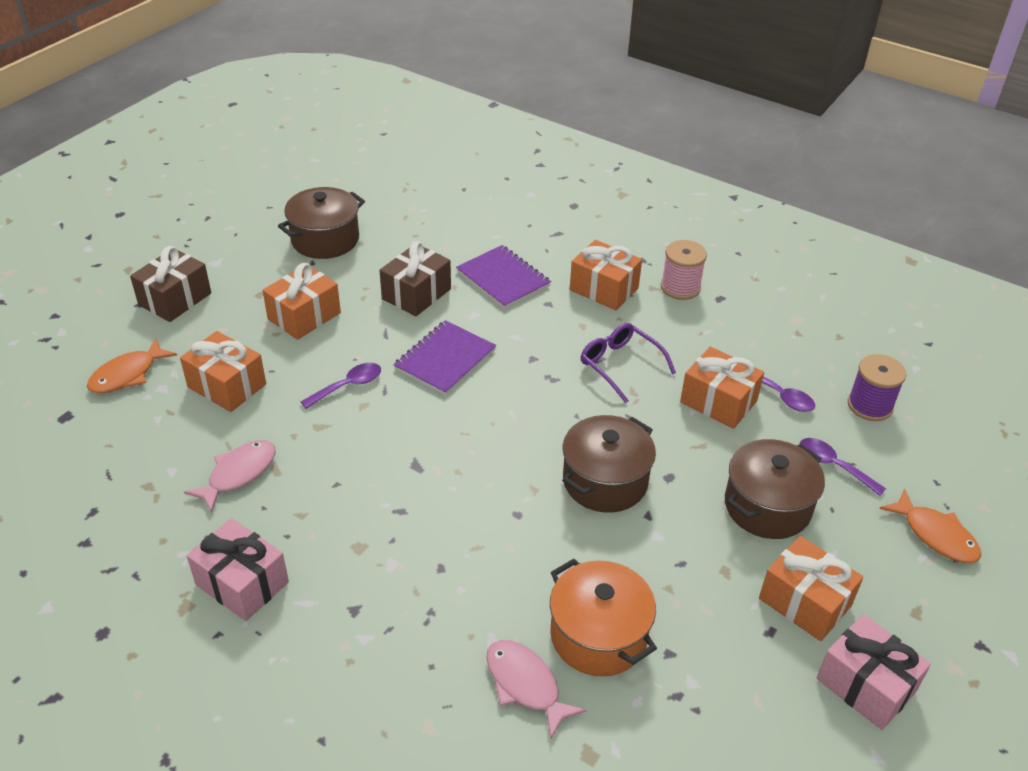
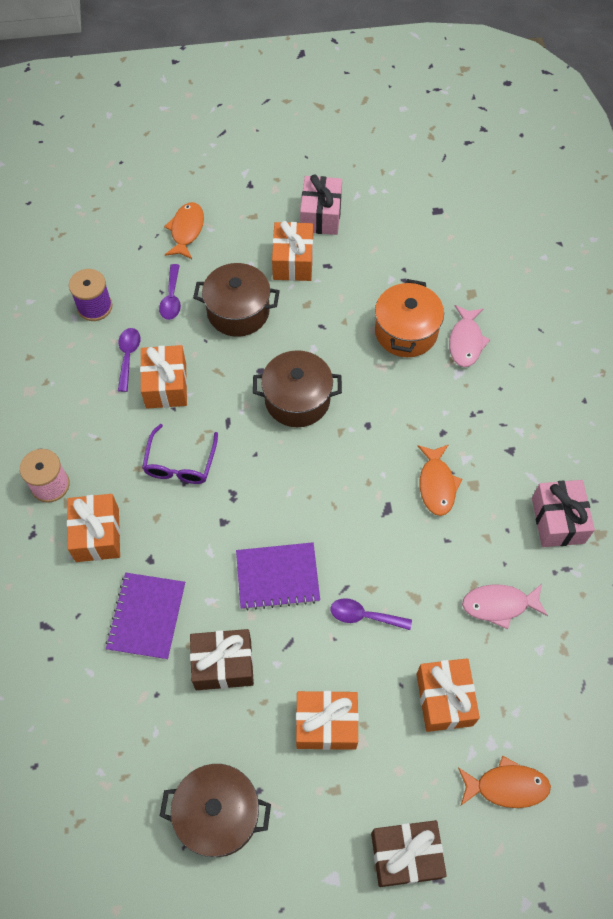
camera: 130 degrees left, 20 degrees up
none -> orange fish [418,444,462,516]

